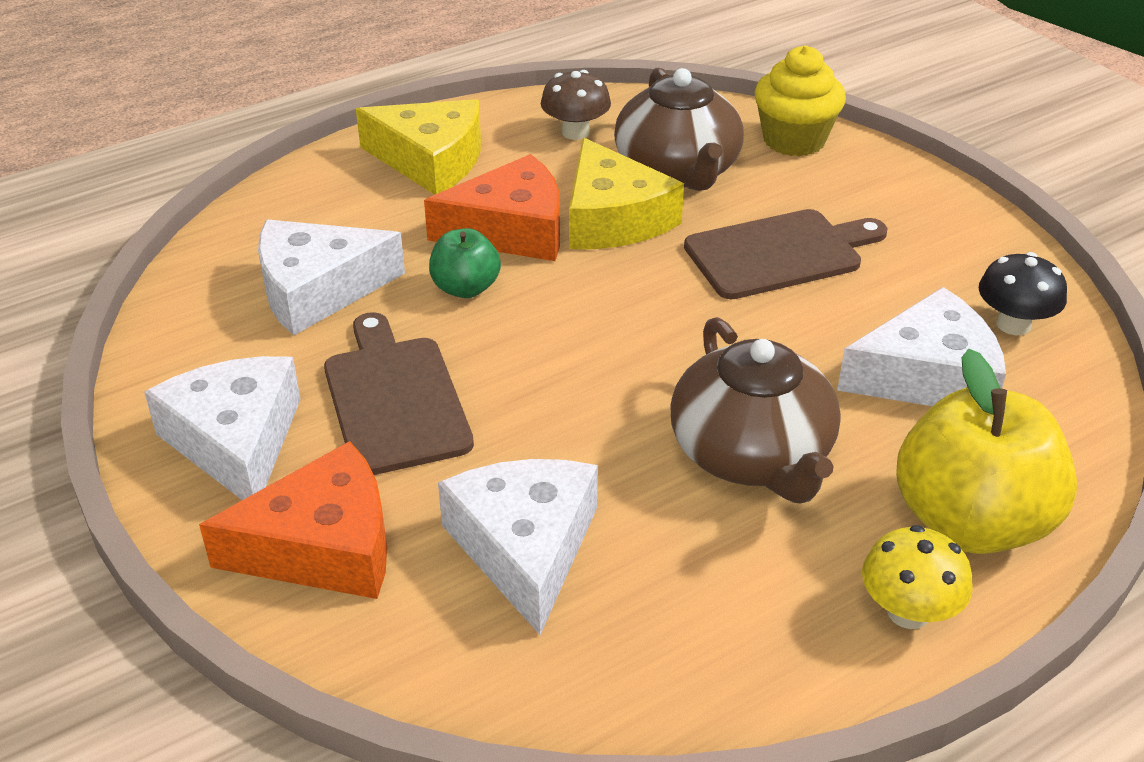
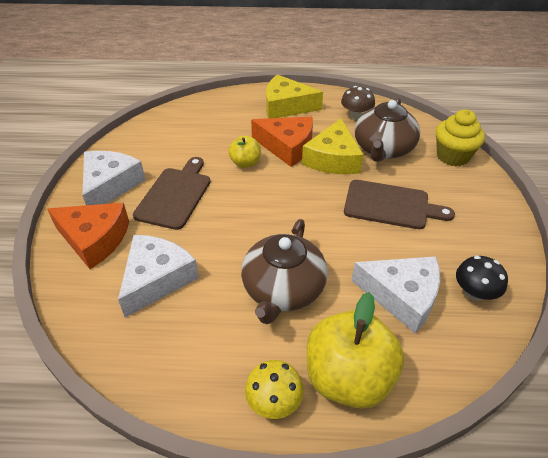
camera: 35 degrees right, 5 degrees up
white cheese [258,219,405,335] -> none
yellow cheese [356,99,481,195] -> yellow cheese turned 135 degrees clockwise [266,74,323,118]
green apple [429,228,501,298] -> yellow apple [228,136,261,168]

